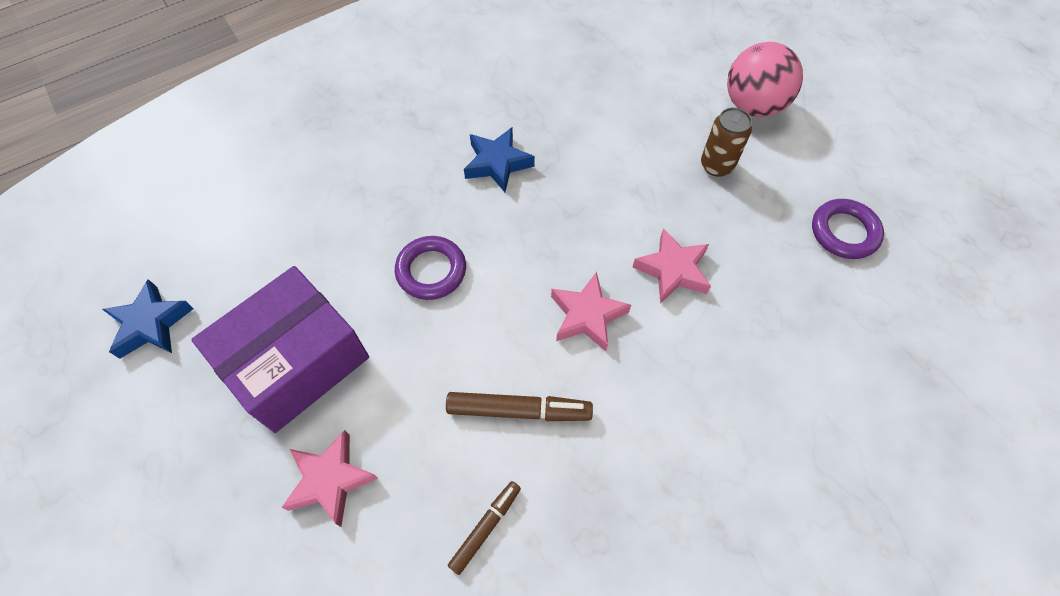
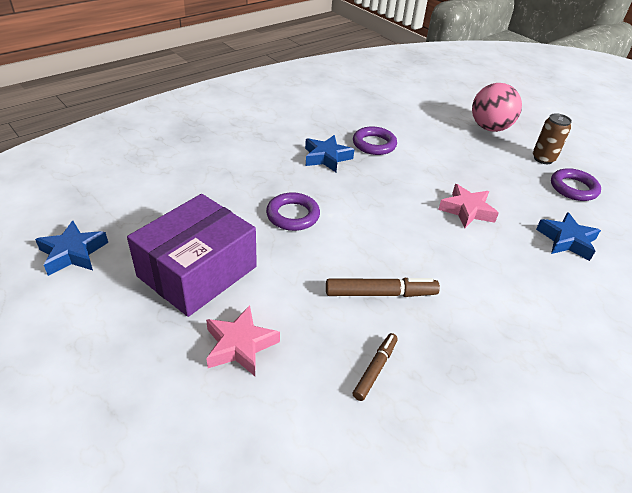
camera: 10 degrees left, 20 degrees down
pink star [551,272,631,352] -> none
brown can [701,107,752,177] -> brown can moved to [533,113,572,164]
none -> purple ring [353,126,397,155]
none -> blue star [536,212,601,261]

